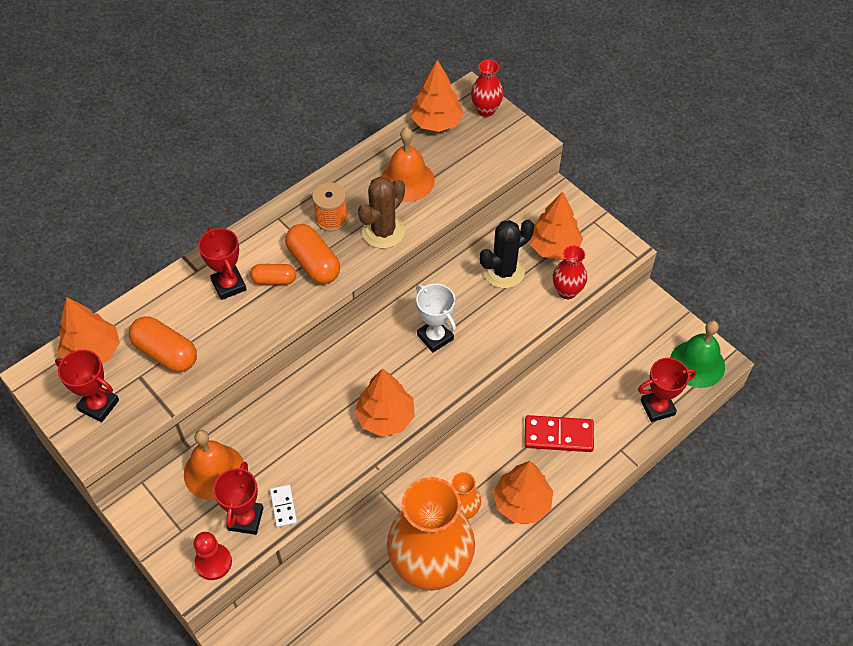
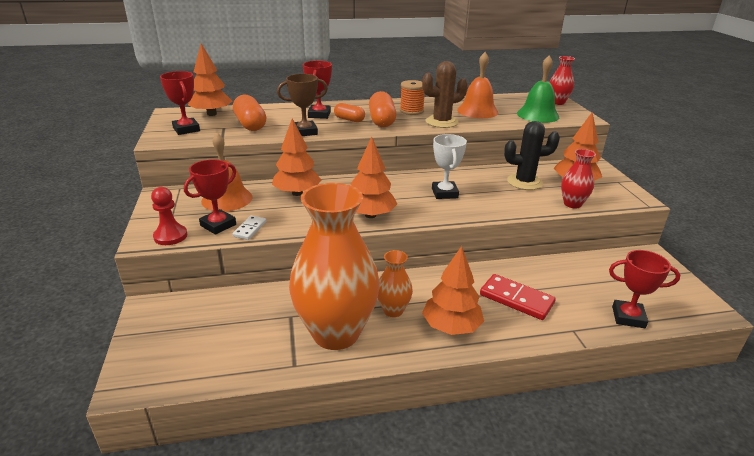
camera: 30 degrees right, 25 degrees down
orange tree [411,60,464,132] -> orange tree moved to [272,118,321,196]
green bell [670,320,725,388] -> green bell moved to [517,55,559,123]
none -> brown trophy [277,74,328,136]

